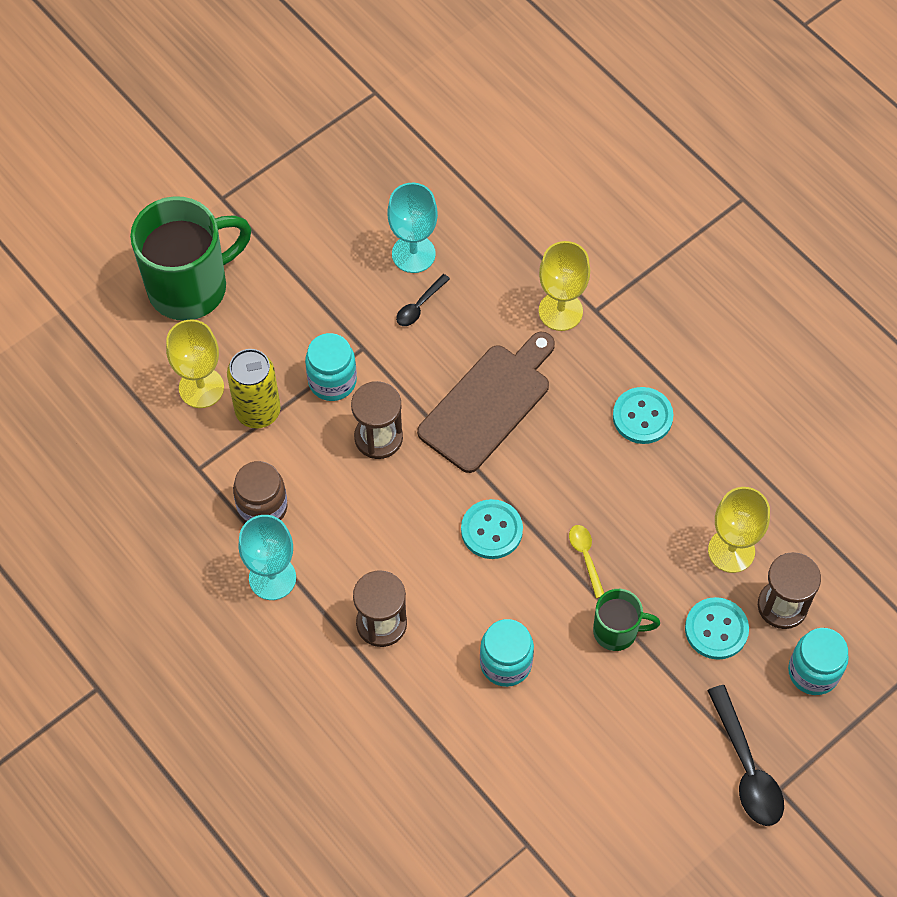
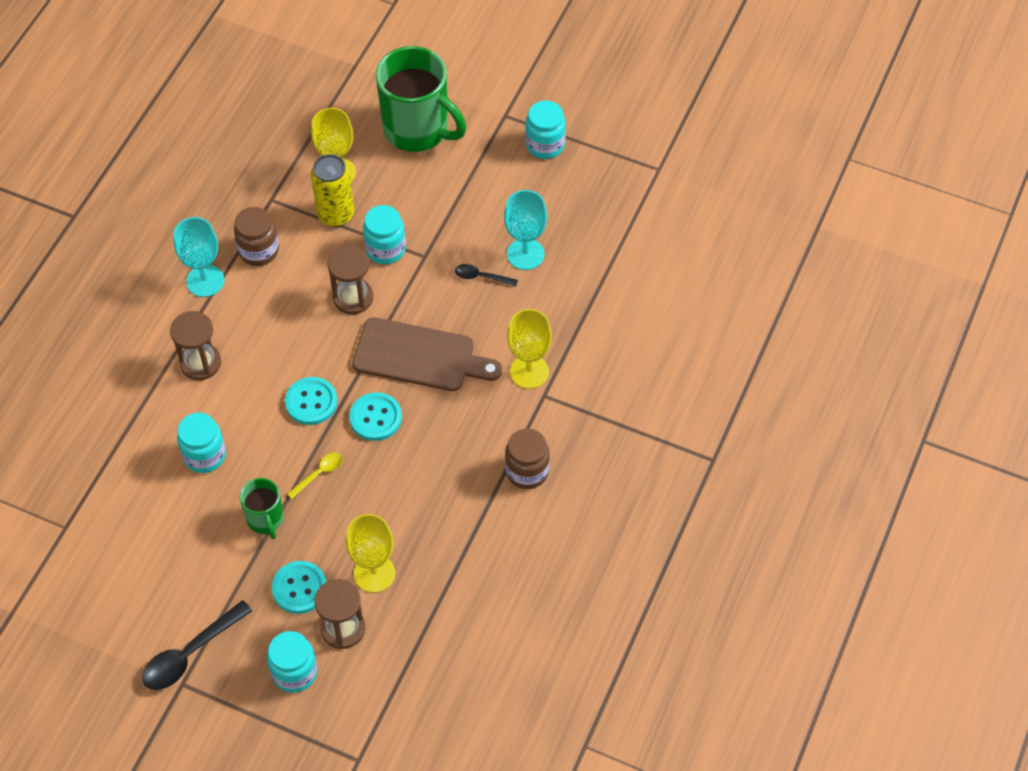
camera: 65 degrees right, 5 degrees down
turquoise button [613,387,673,444] -> turquoise button moved to [349,392,402,441]
none -> brown jar [505,429,550,489]
none -> turquoise jar [526,100,566,159]

